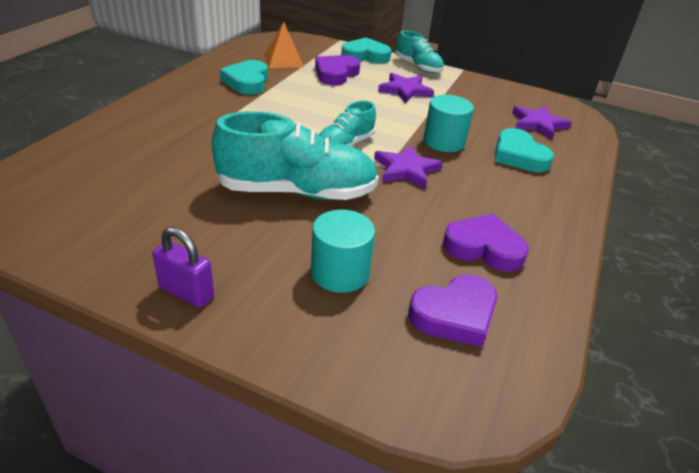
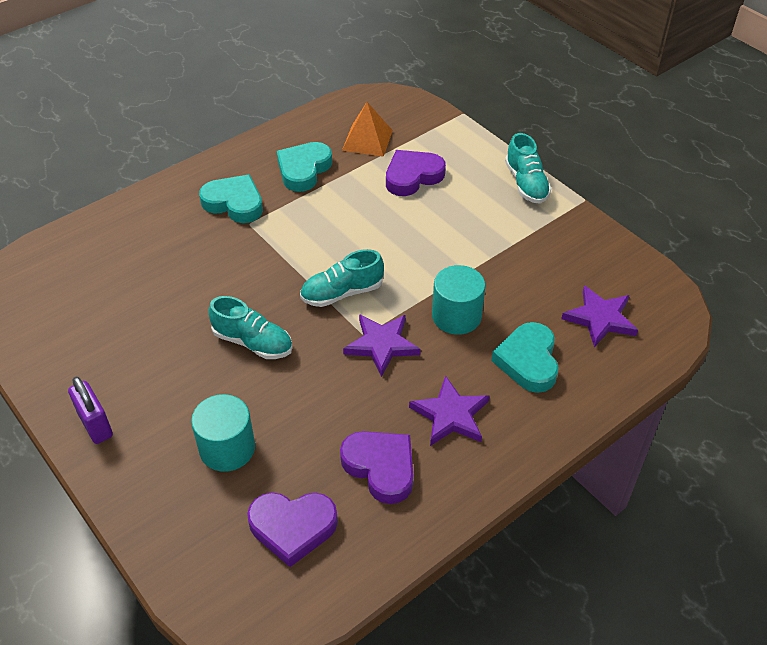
camera: 30 degrees right, 10 degrees up
turquoise shoe [212,111,379,200] -> turquoise shoe [208,296,293,359], size x0.56
turquoise heart [341,38,391,64] -> turquoise heart moved to [199,175,263,223]
purple star [378,73,434,103] -> purple star moved to [409,376,489,446]

